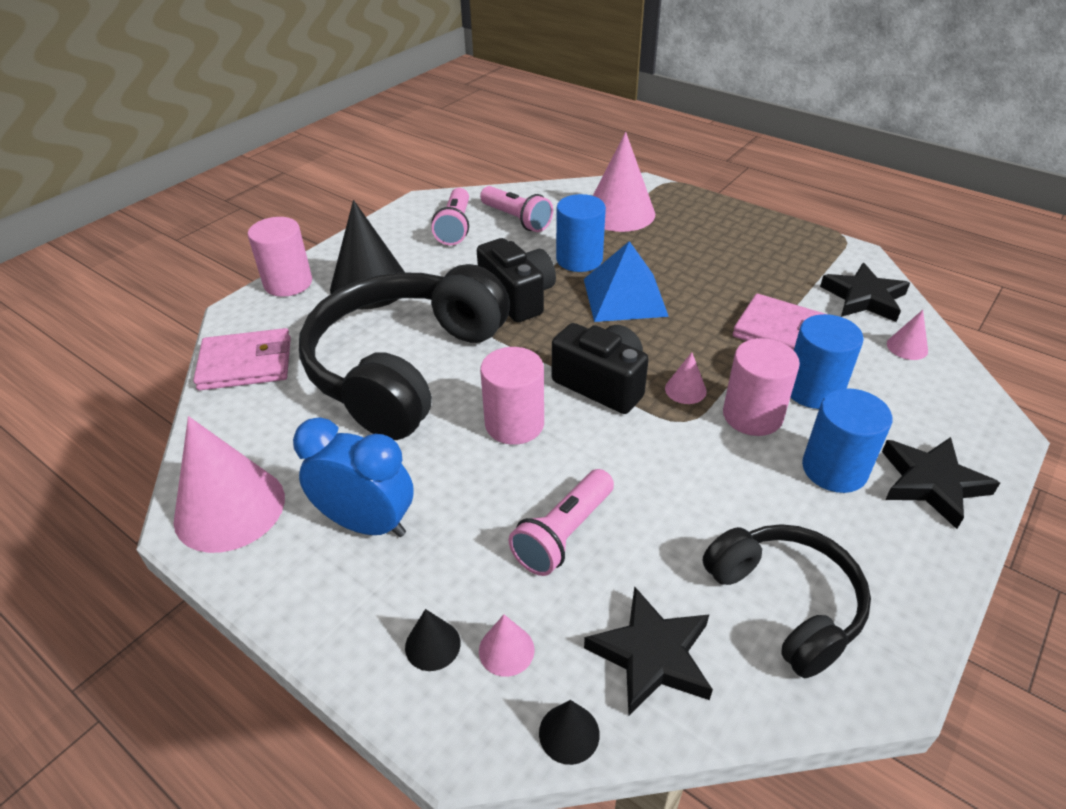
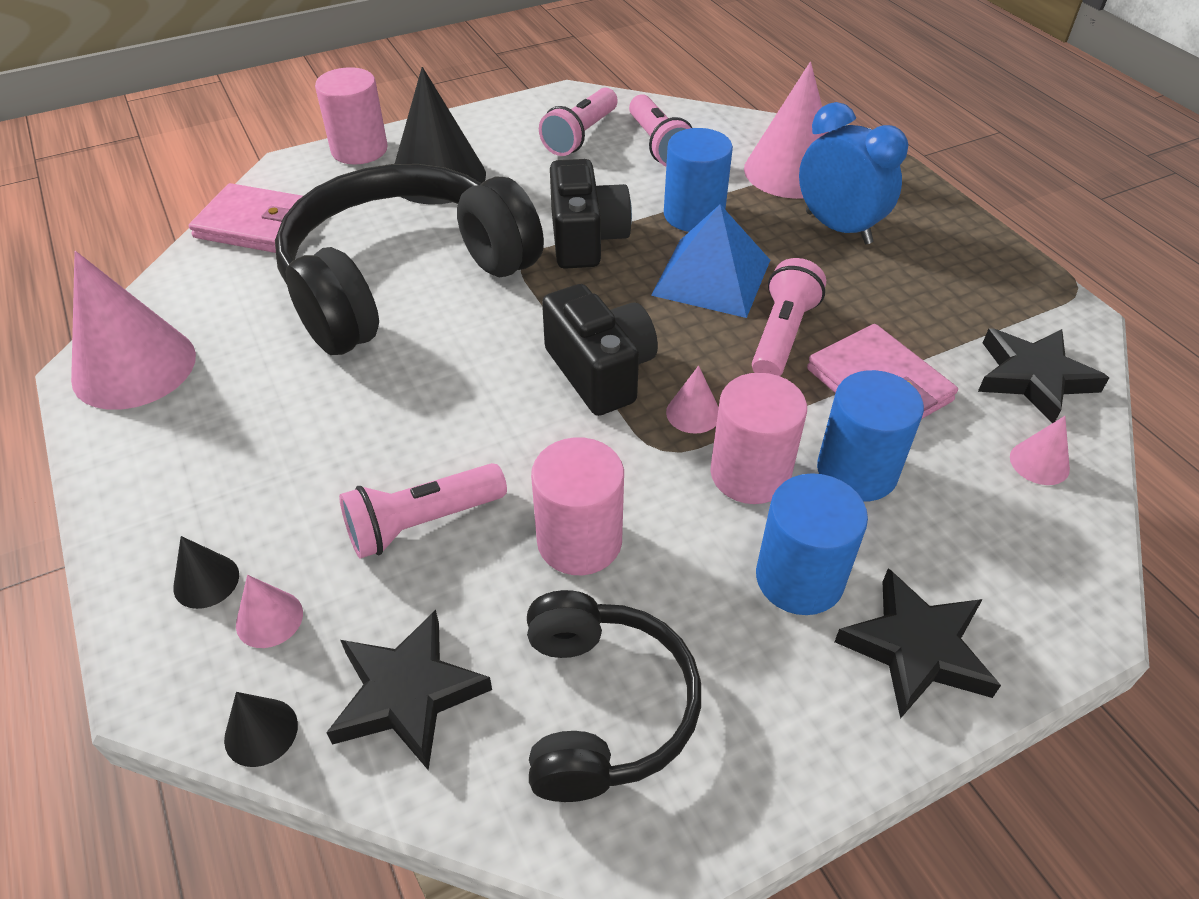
camera: 25 degrees right, 5 degrees up
blue clock [293,417,414,537] -> blue clock moved to [799,102,908,244]
pink cylinder [480,347,544,445] -> pink cylinder moved to [531,437,624,575]
none -> pink flashlight [752,258,826,376]

